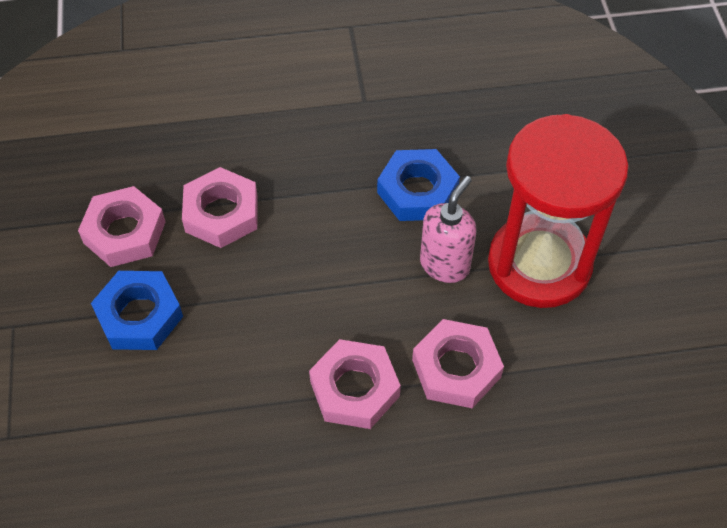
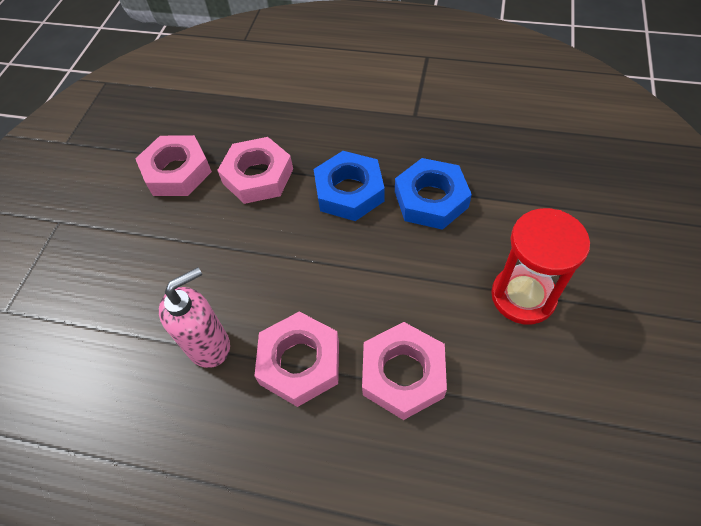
camera: 25 degrees right, 0 degrees up
blue nut [91,271,183,350] -> blue nut moved to [314,151,385,221]
pink soap dispenser [420,176,477,283] -> pink soap dispenser moved to [159,267,230,368]
red hourglass [488,114,628,308] -> red hourglass [491,208,590,324], size x0.61

